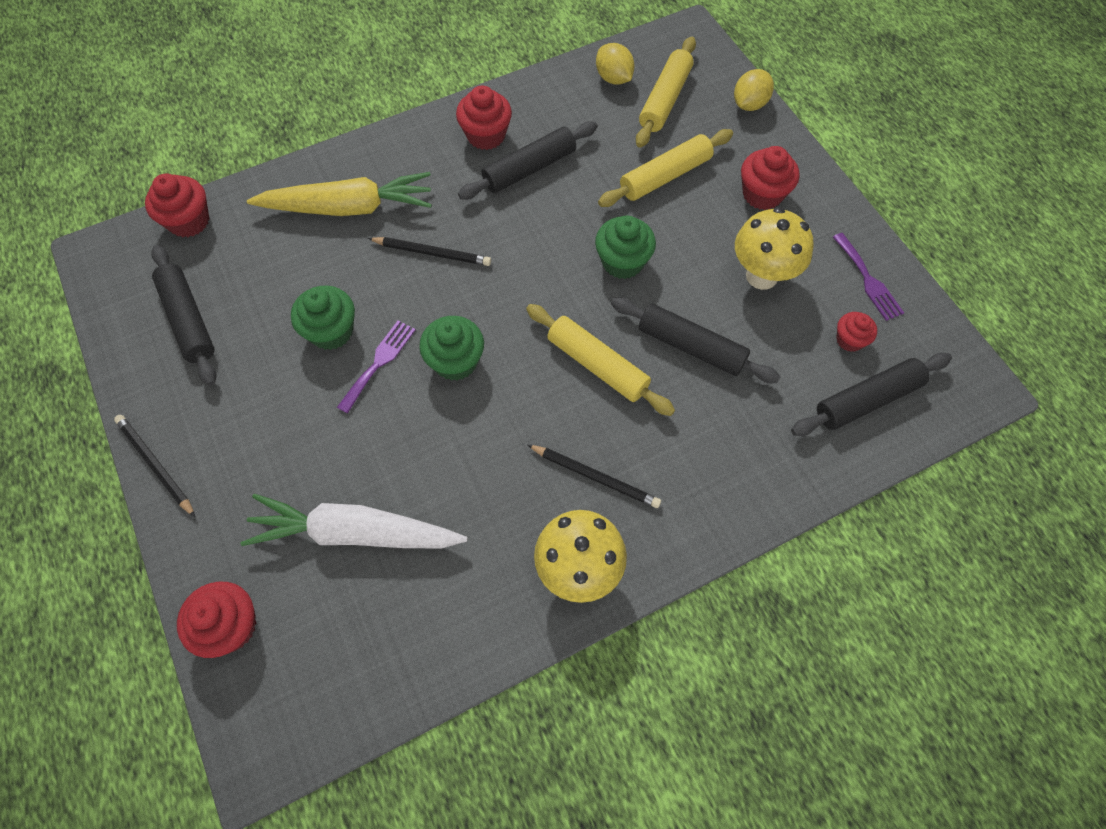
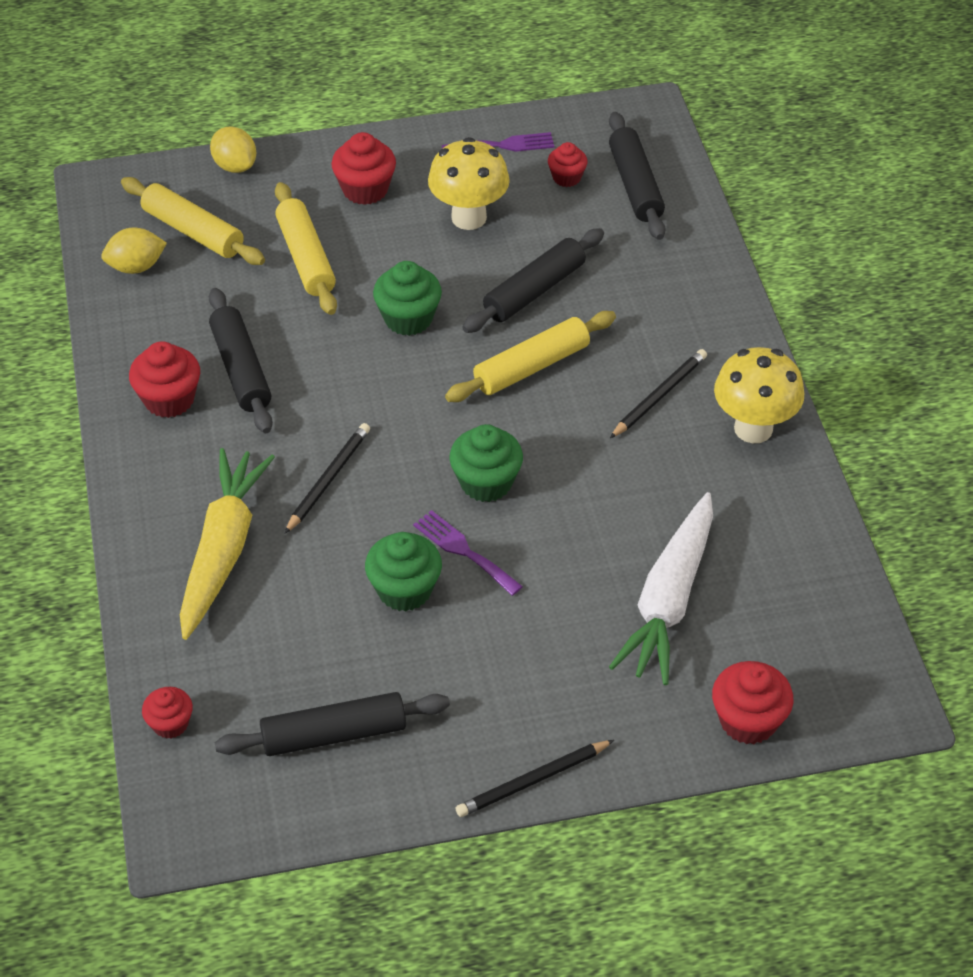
camera: 75 degrees left, 15 degrees down
red cupcake [145,173,209,237] -> red cupcake [142,687,193,739], size x0.63

